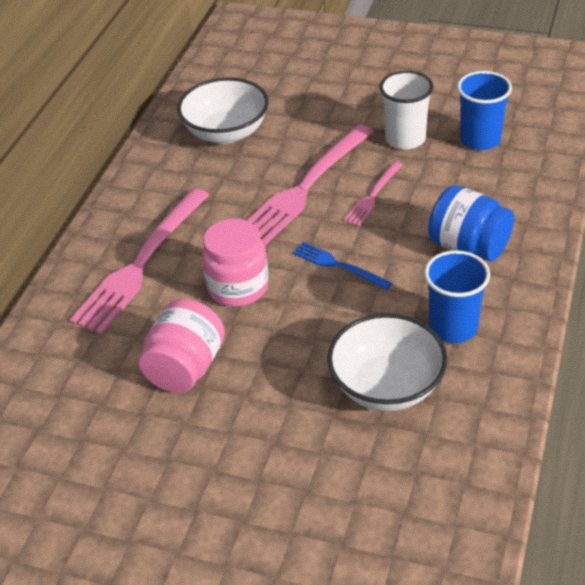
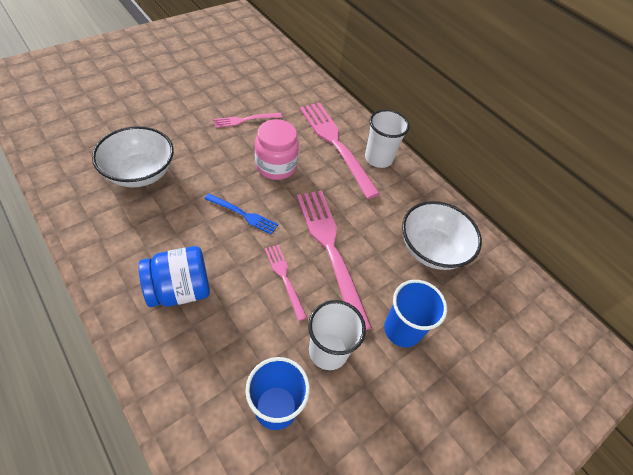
camera: 115 degrees right, 10 degrees up
pink jar [138,299,225,393] -> pink fork [213,113,282,128]
blue fork [292,242,392,290] -> blue fork turned 45 degrees clockwise [204,193,279,235]
blue cup [424,250,490,343] -> blue cup moved to [384,280,447,347]
none -> white cup [365,110,409,168]

